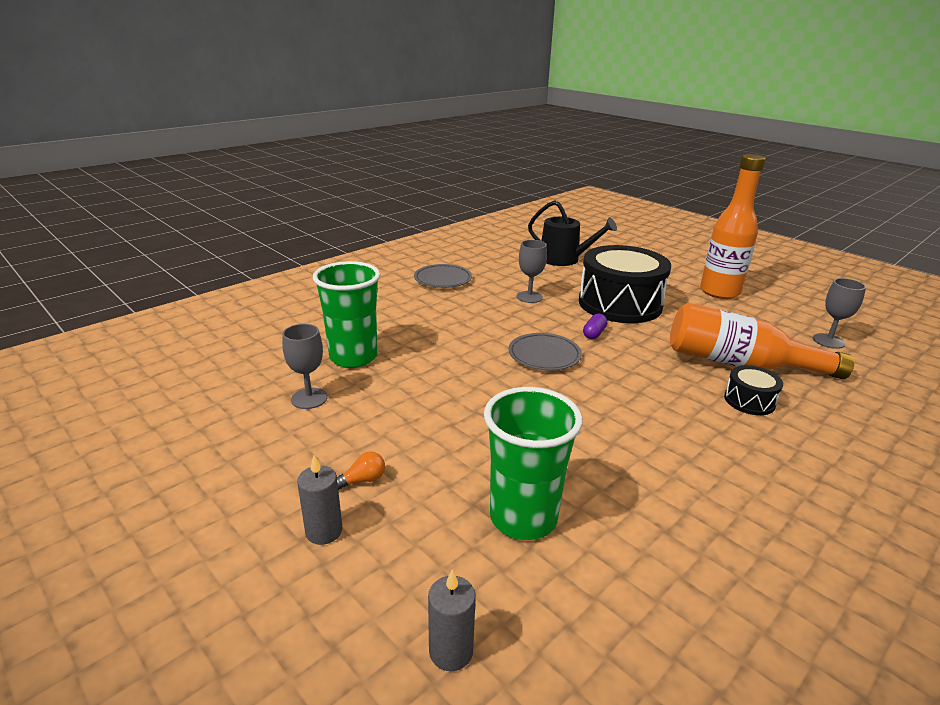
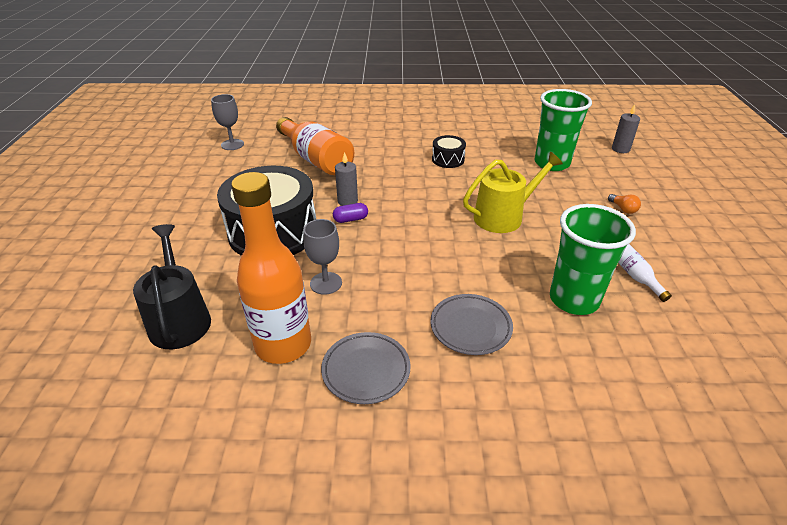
camera: 135 degrees left, 10 degrees up
grey goblet [282,324,328,409] -> white bottle [618,244,672,302]
grey candle [297,455,342,545] -> grey candle moved to [335,152,358,206]
orange light bulb [337,451,385,490] -> orange light bulb turned 135 degrees counterclockwise [608,194,641,214]
grey plate [508,333,582,371] -> grey plate moved to [430,294,513,355]
orange bottle [700,154,766,299] -> orange bottle moved to [231,172,311,364]
black drum [724,365,783,415] -> black drum moved to [432,135,466,168]
none -> yellow watering can [463,152,563,233]

